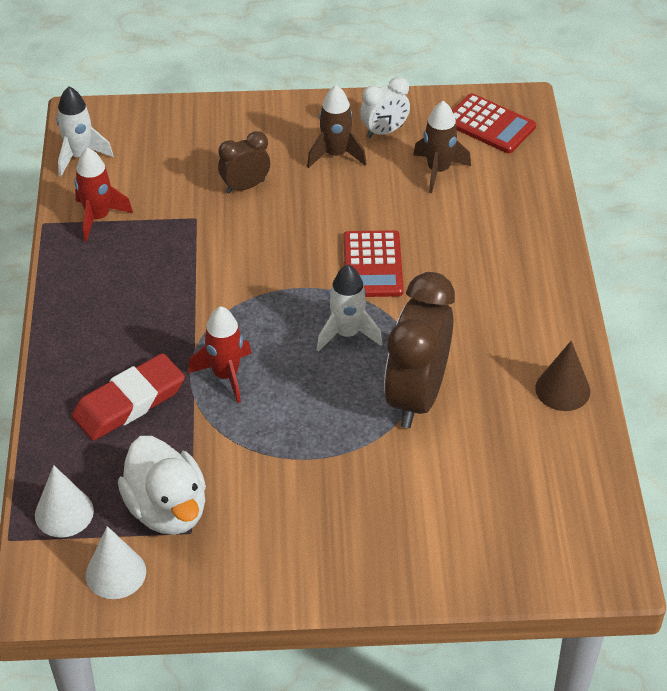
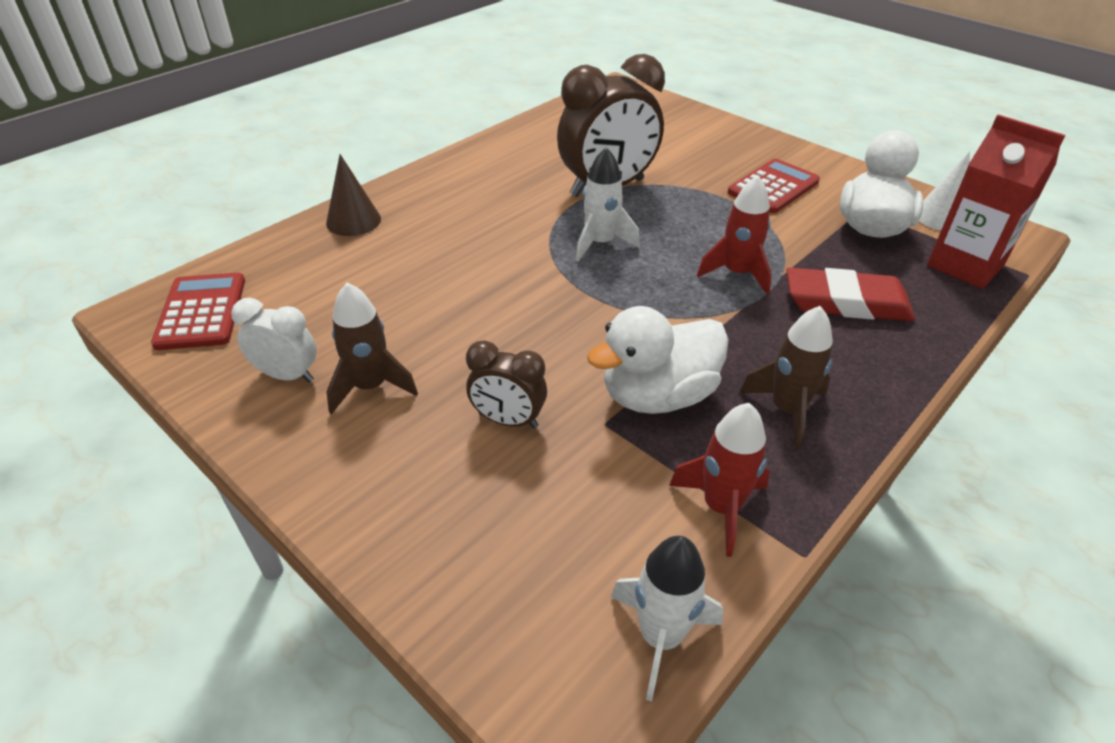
camera: 135 degrees left, 5 degrees down
white cone [35,465,94,537] -> red carton [927,114,1066,289]
red calculator [343,230,404,297] -> red calculator moved to [728,159,820,213]
brown rocket [413,101,471,193] -> brown rocket moved to [739,306,833,448]
brown cone [535,341,590,411] -> brown cone moved to [326,154,381,236]
none -> white duck [587,306,729,414]

